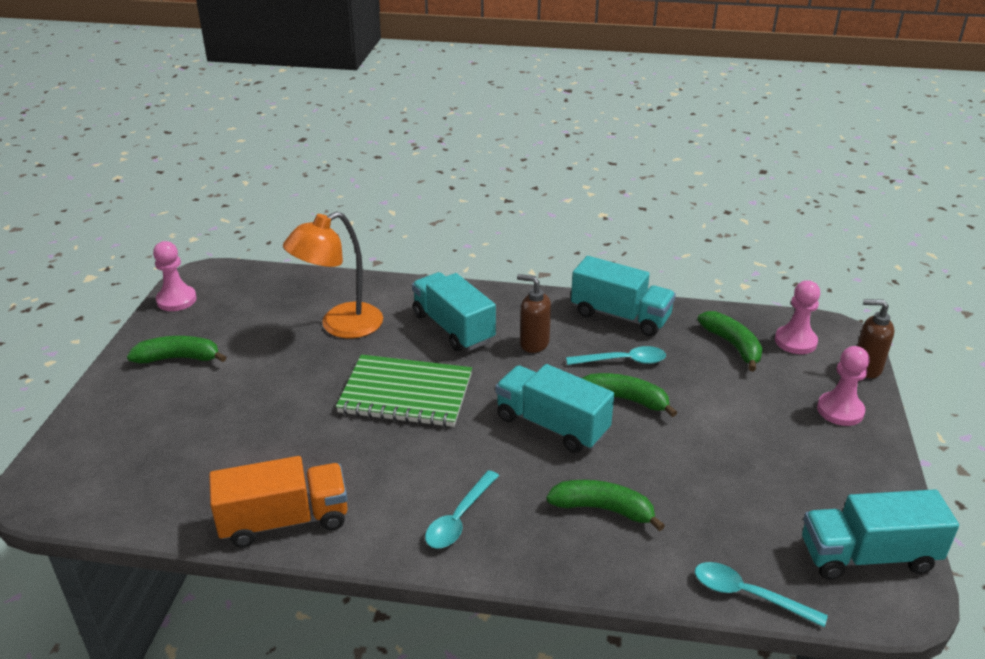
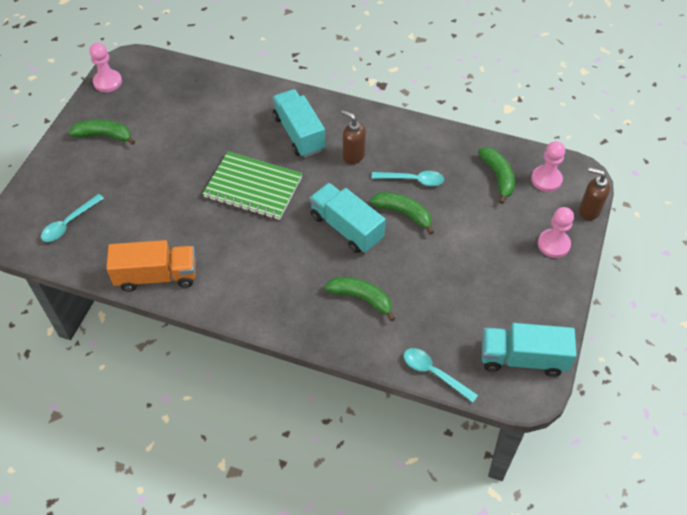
camera: 10 degrees right, 20 degrees up
orange lamp [283,212,383,338] -> none
turquoise spoon [425,470,499,549] -> turquoise spoon moved to [41,194,104,242]
turquoise truck [571,256,676,336] -> none

